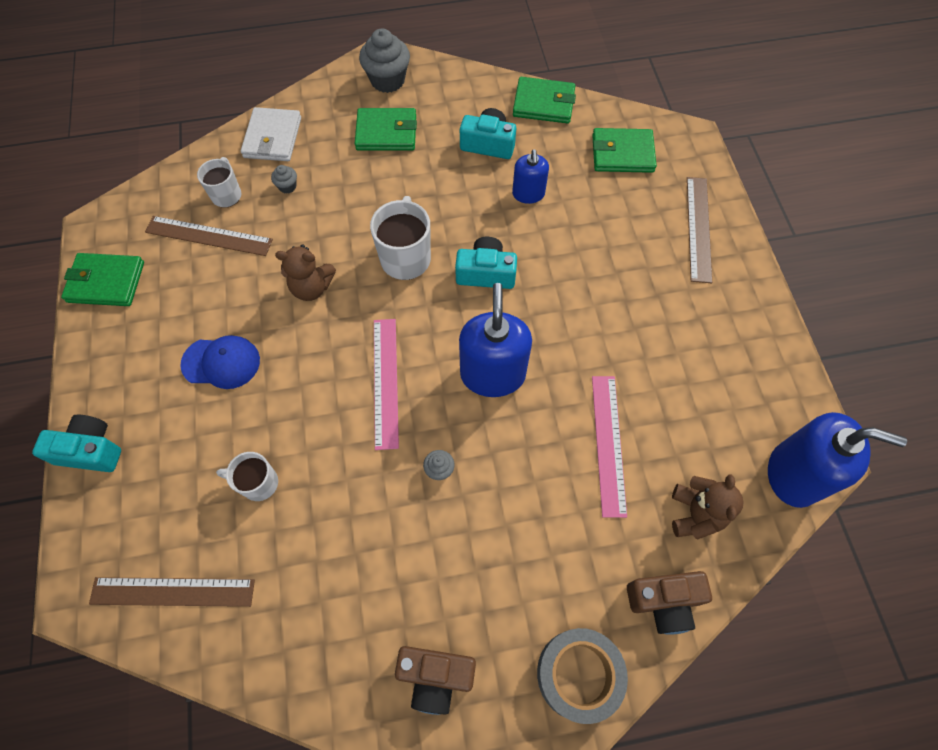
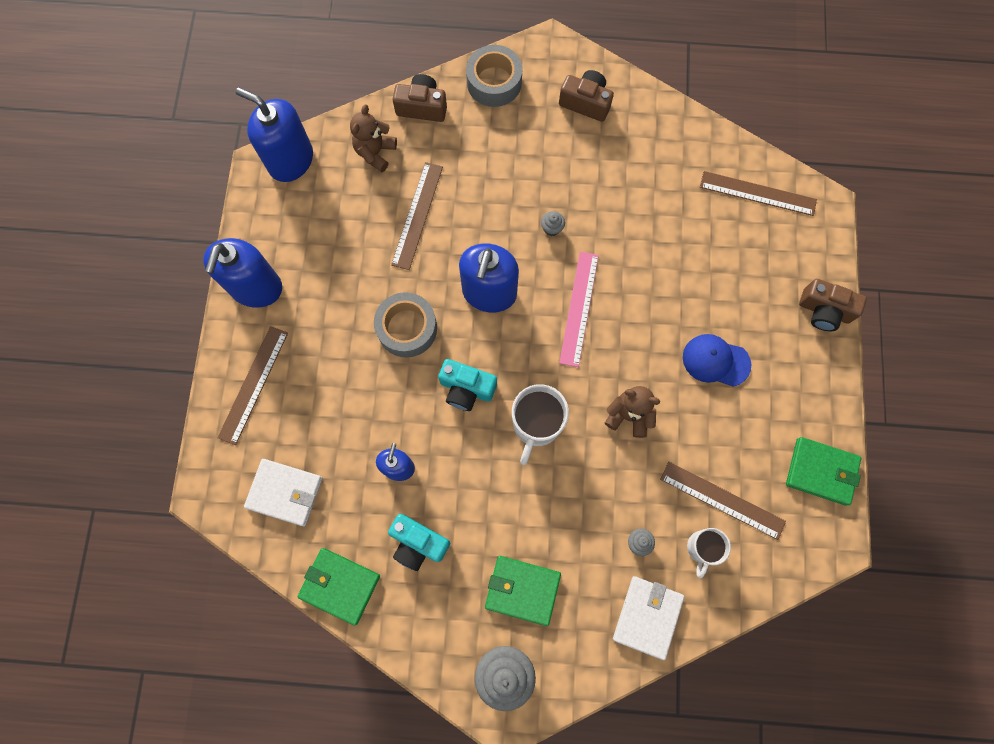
camera: 165 degrees left, 10 degrees up
turquoise camera [32,415,121,472] -> brown camera [799,279,867,331]
white mug [216,452,278,501] -> none
green wallet [592,128,657,173] -> white wallet [244,459,322,526]
pink ruler [592,376,627,518] -> brown ruler [391,162,443,270]
none -> blue soap dispenser [203,238,282,307]
none -> grey tape [374,292,437,358]

